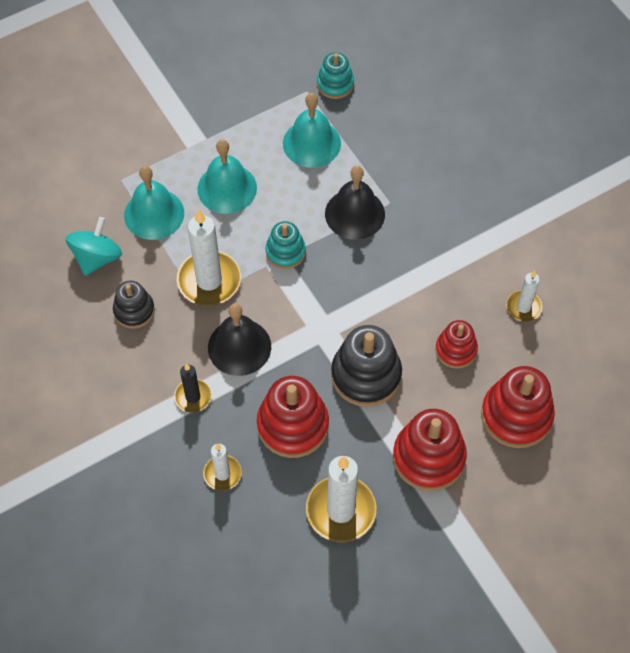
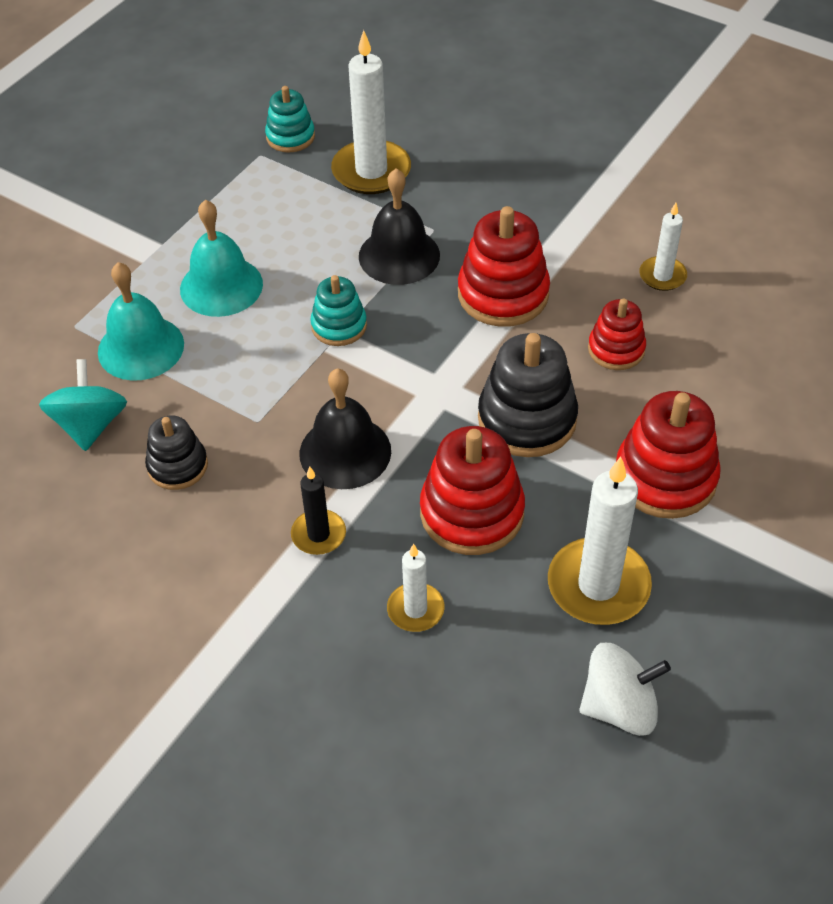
camera: 25 degrees left, 10 degrees down
white candle [177,209,241,306] -> white candle moved to [331,30,411,194]
turquoise bell [283,93,341,168] -> none
red stacking toy [481,366,555,448] -> red stacking toy moved to [458,206,550,327]
none -> white spinning top [579,643,671,736]

